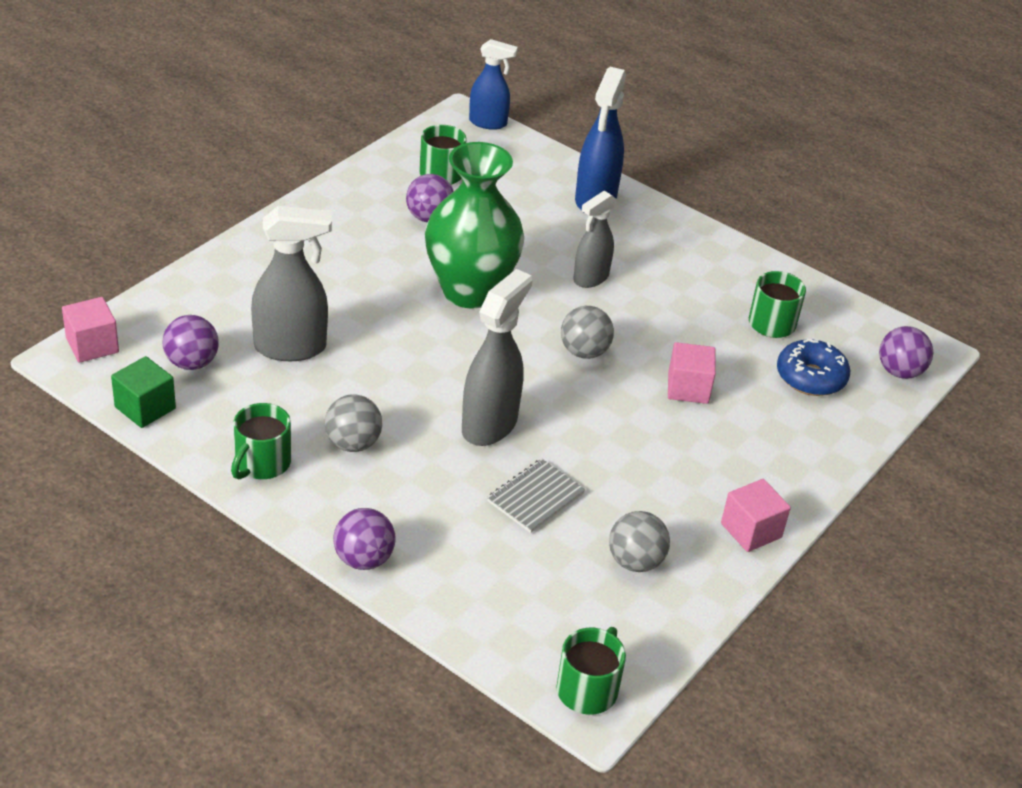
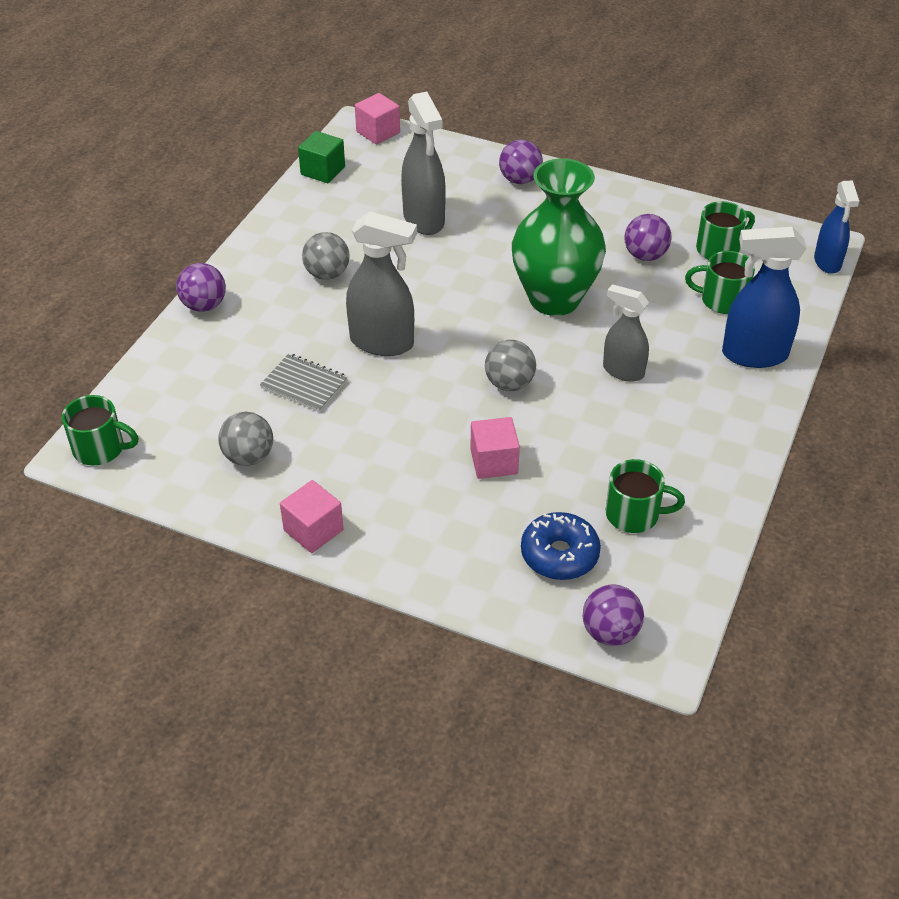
camera: 80 degrees right, 5 degrees up
purple ball [163,315,219,370] -> purple ball moved to [499,140,543,184]
green mug [231,403,291,479] -> green mug moved to [685,251,755,314]

